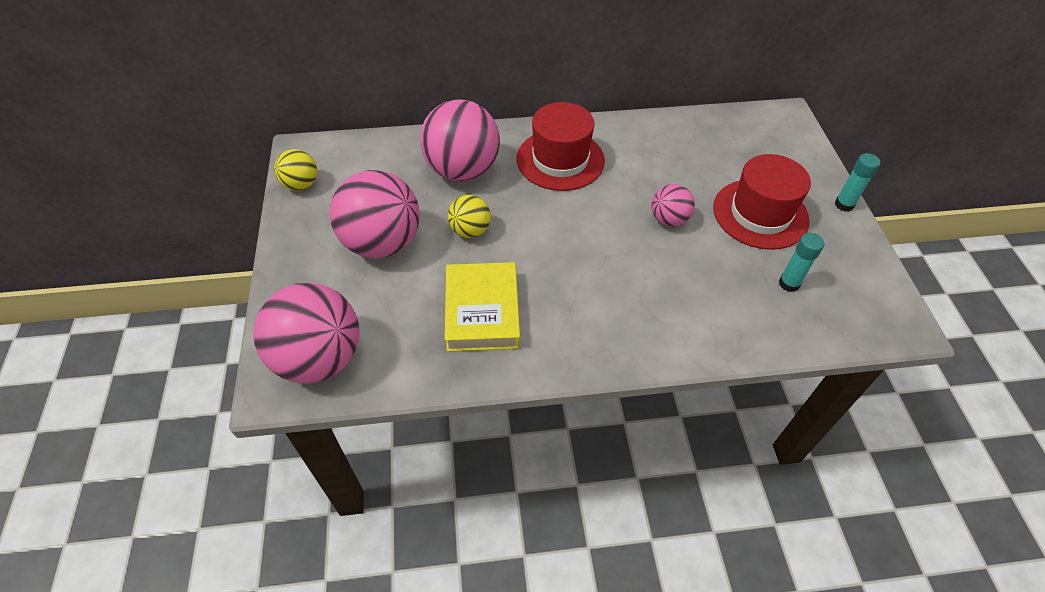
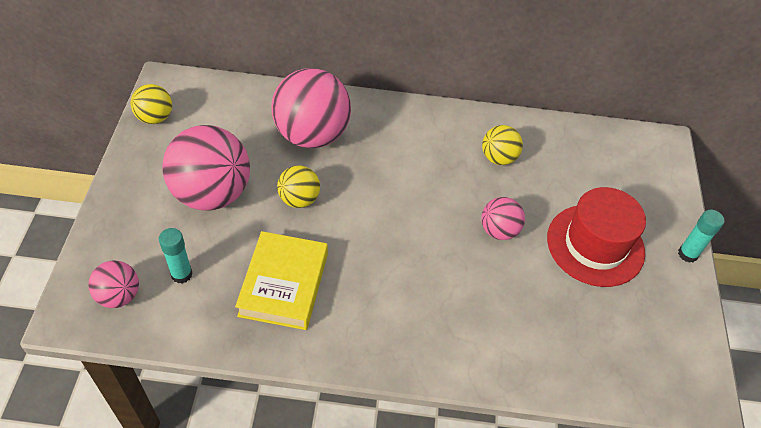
camera: 10 degrees right, 0 degrees up
pink ball [253,283,360,384] -> pink ball [88,261,139,308], size x0.51
red hat [517,102,605,191] -> none
turquoise glue stick [779,233,824,292] -> turquoise glue stick moved to [159,228,193,283]
none -> yellow ball [482,125,523,165]

